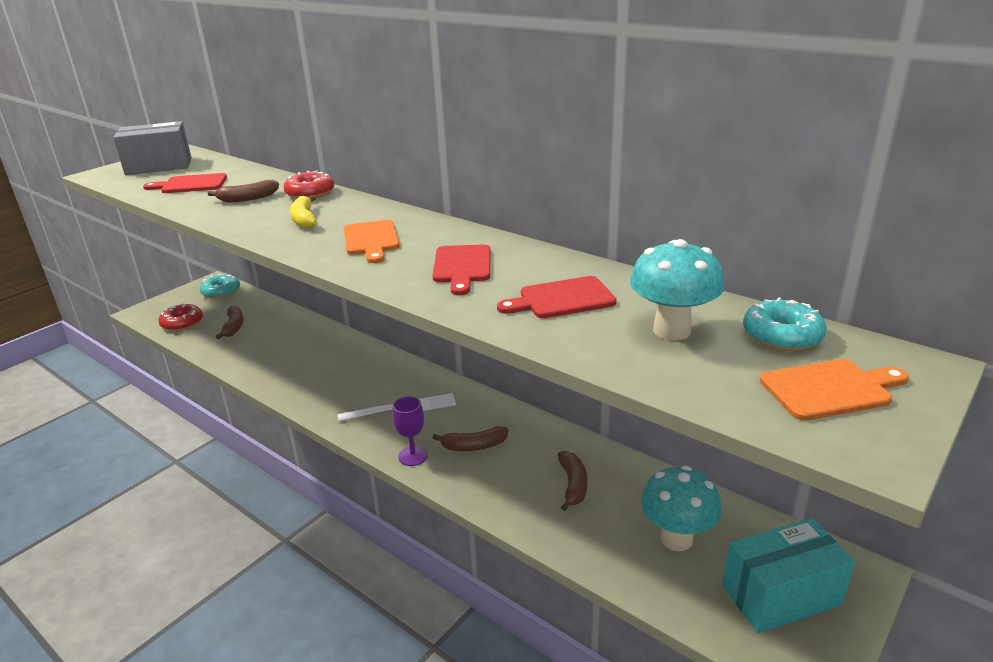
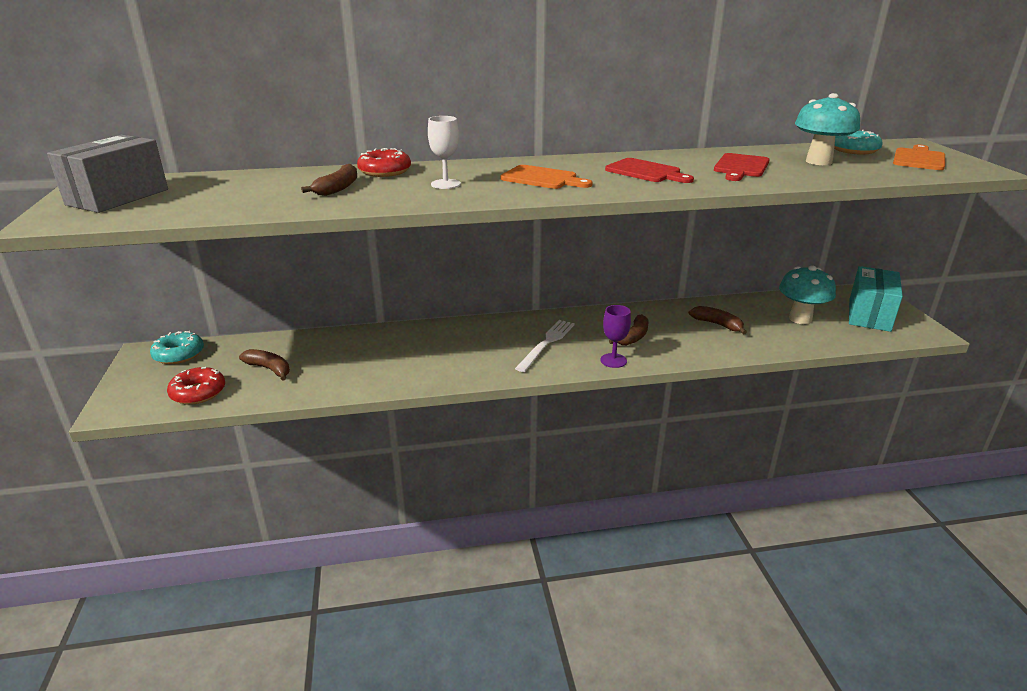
camera: 50 degrees left, 0 degrees up
red cutting board [143,173,227,193] -> none
yellow banana [290,195,317,229] -> white goblet [428,116,461,189]

